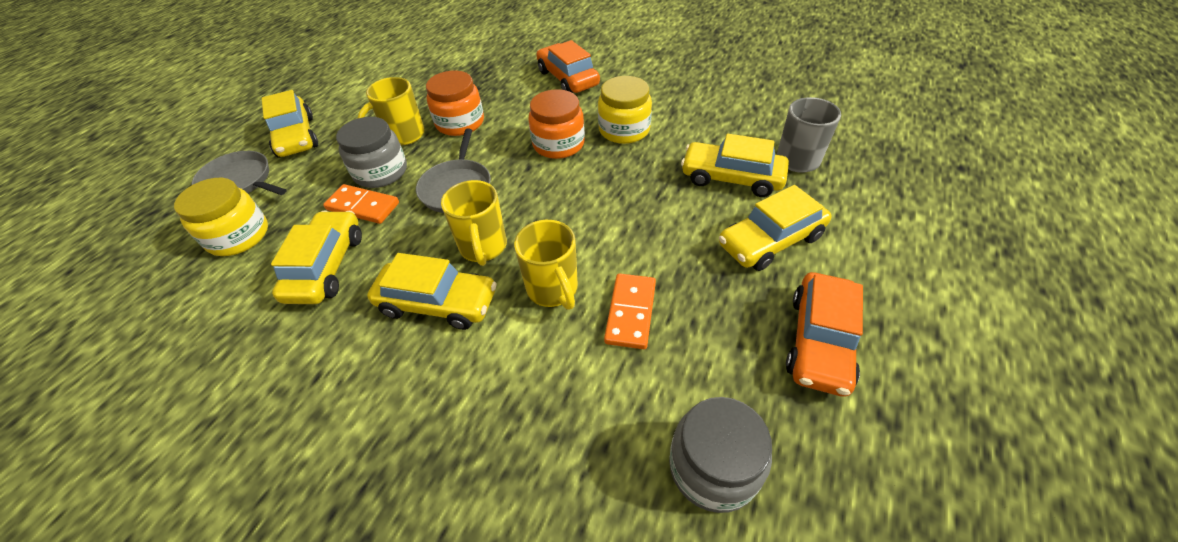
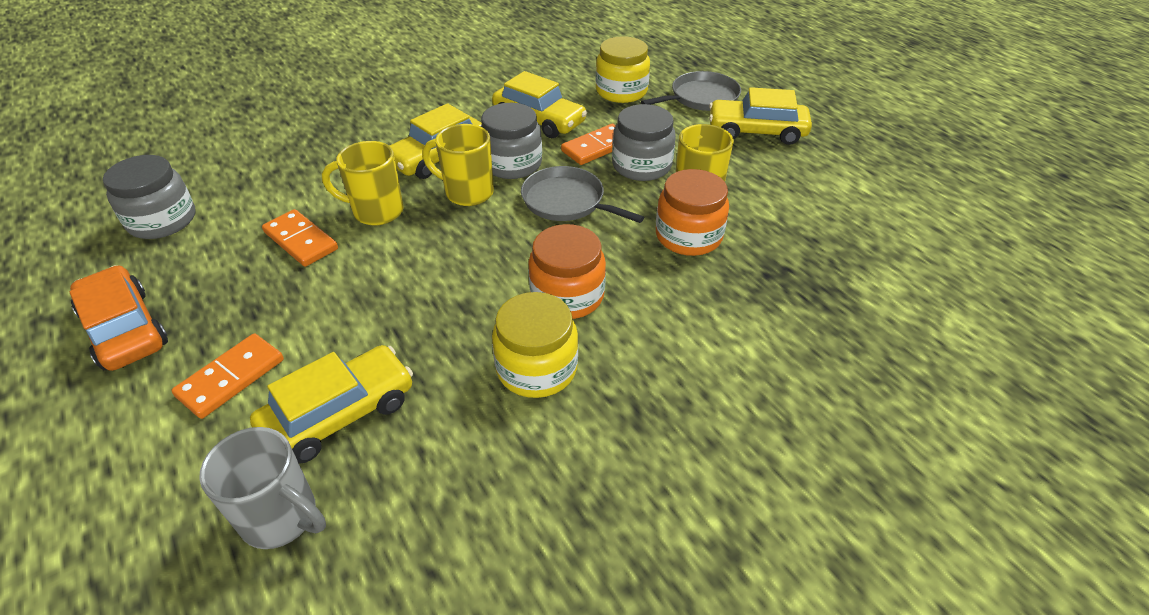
camera: 120 degrees right, 5 degrees down
orange car [536,40,600,93] -> none
yellow car [719,185,832,271] -> orange domino [171,333,284,419]
none -> grey jar [481,103,542,179]

